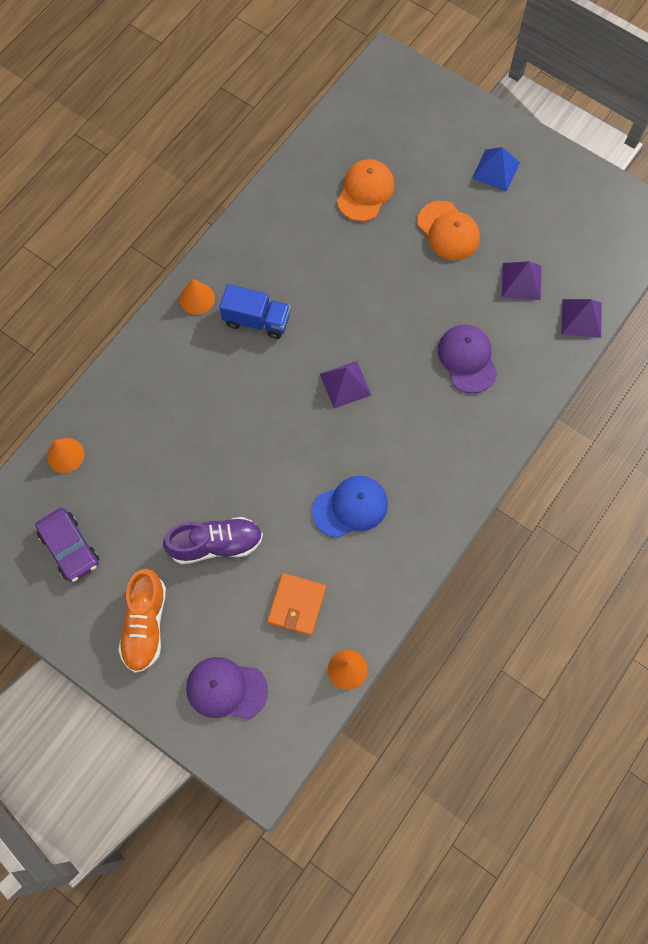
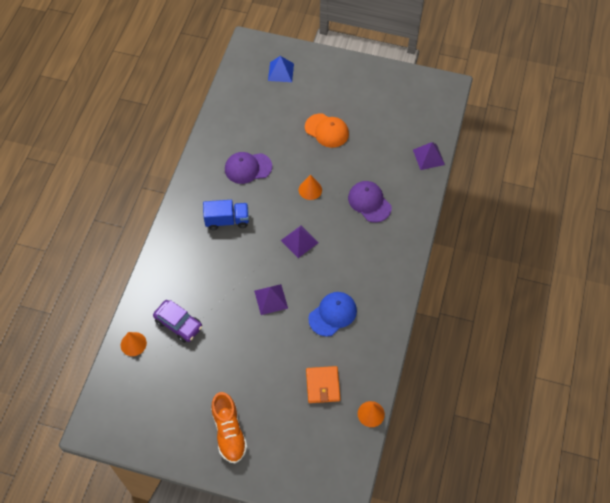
camera: 20 degrees left, 10 degrees down
purple car [36,508,99,582] -> purple car moved to [153,300,202,343]
purple shoe [163,517,263,564] -> none
orange cone [180,278,215,315] -> orange cone moved to [299,175,322,200]
purple cap [186,657,268,720] -> purple cap moved to [225,152,272,184]
orange cap [337,159,394,221] -> none
blue pyramid [472,147,520,192] -> blue pyramid moved to [268,56,294,82]
purple pyramid [502,261,541,300] -> purple pyramid moved to [254,284,288,315]

